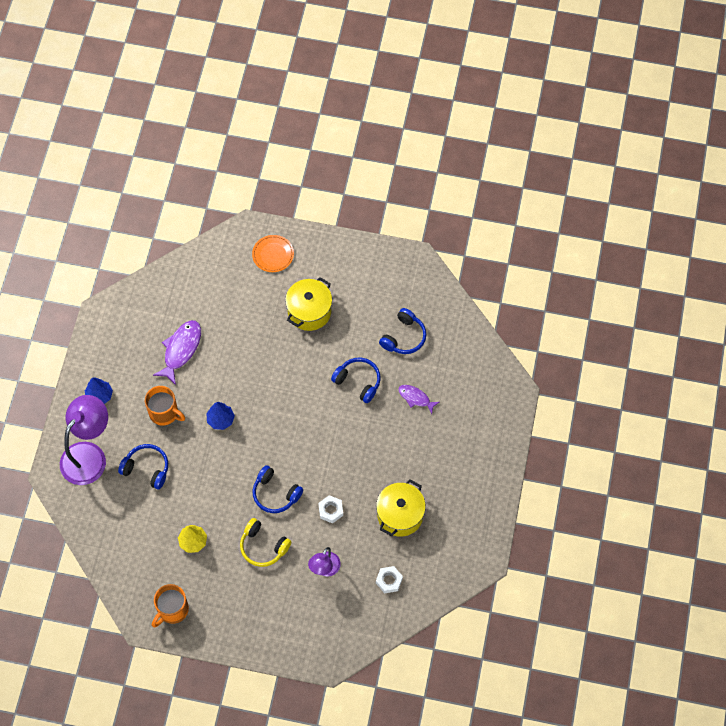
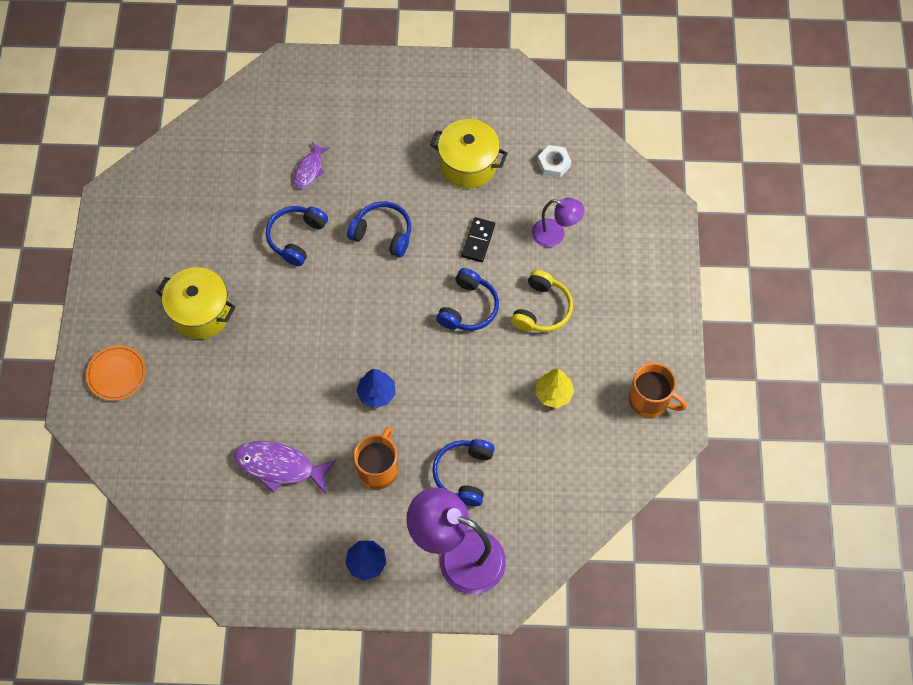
camera: 100 degrees left, 0 degrees up
white nut [318,495,343,523] -> black domino [462,217,495,262]
blue headphones [379,308,426,354] -> blue headphones moved to [347,201,411,257]

